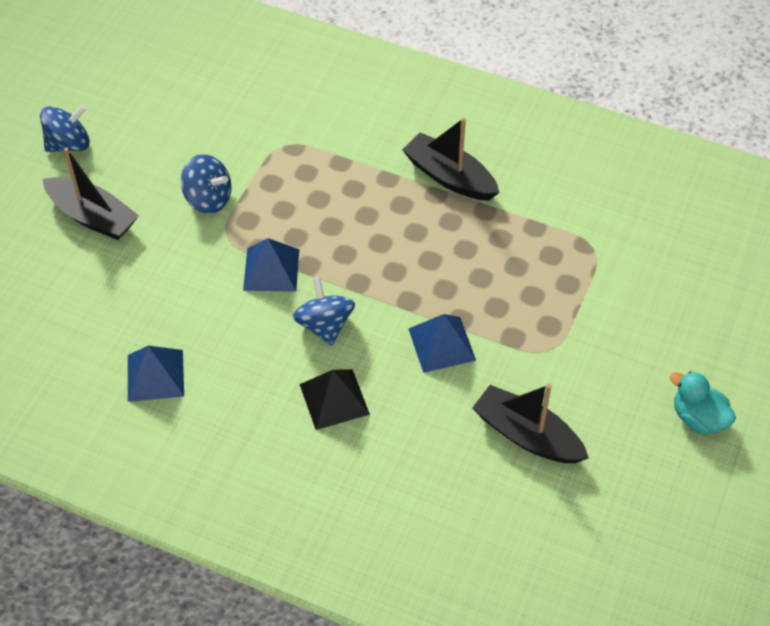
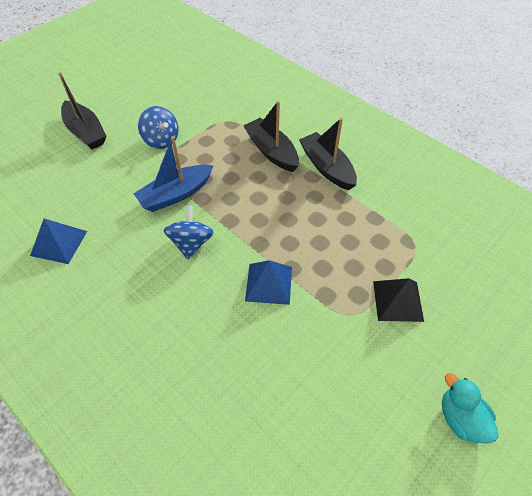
camera: 20 degrees right, 0 degrees up
blue spinning top [40,104,90,152] -> none
blue pyramid [243,238,299,292] -> blue boat [133,136,214,212]
black pyramid [300,369,370,430] -> black pyramid moved to [373,278,424,322]
black boat [472,384,589,463] -> black boat moved to [243,101,299,172]

